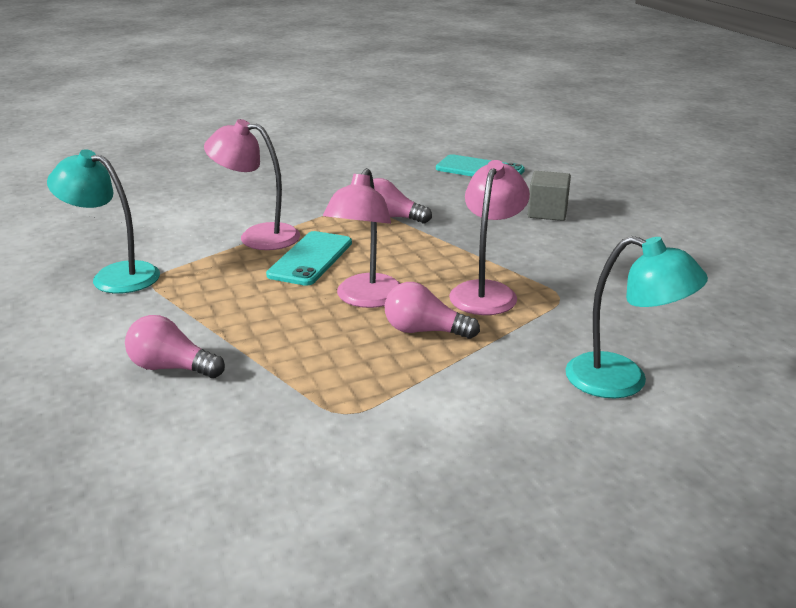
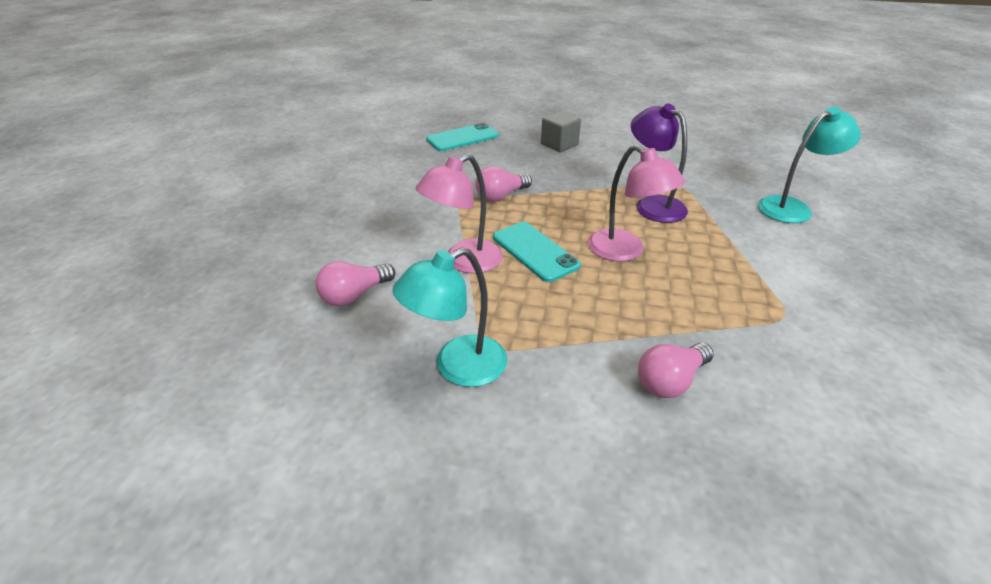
camera: 55 degrees left, 10 degrees up
pink light bulb [385,282,480,339] -> pink light bulb moved to [316,261,395,306]
pink lamp [449,160,530,315] -> purple lamp [631,103,688,223]

